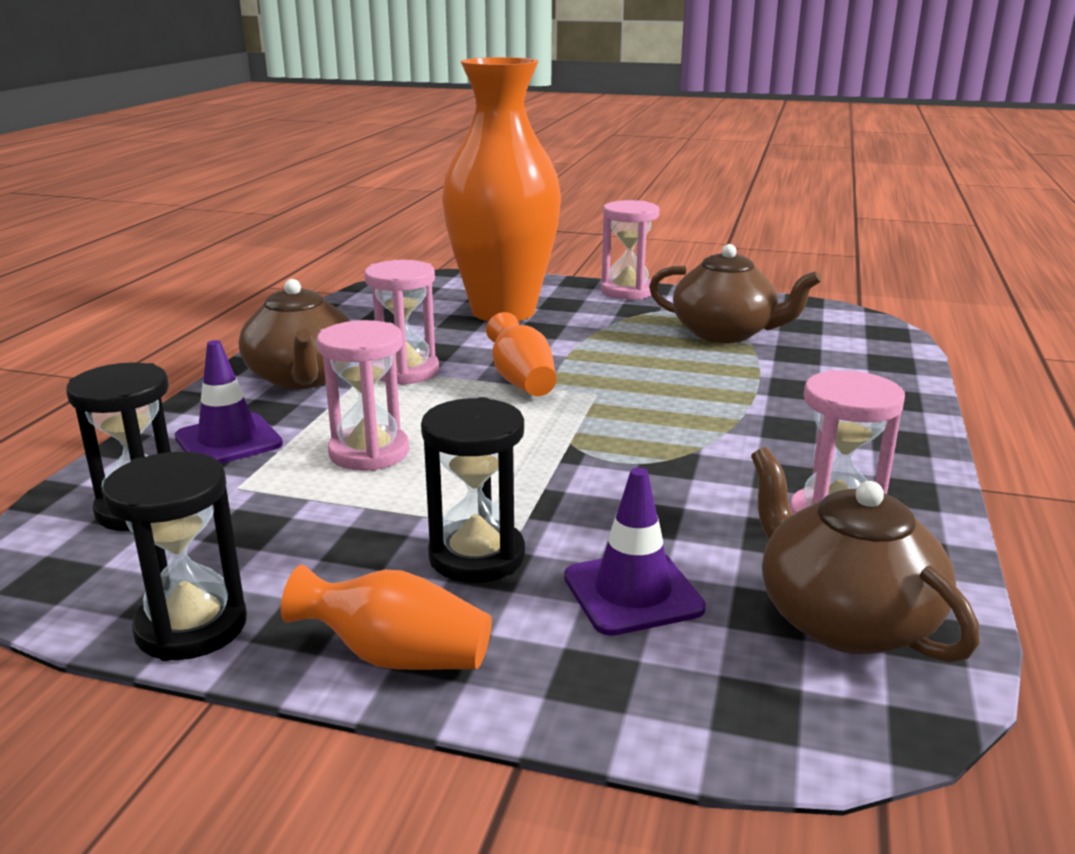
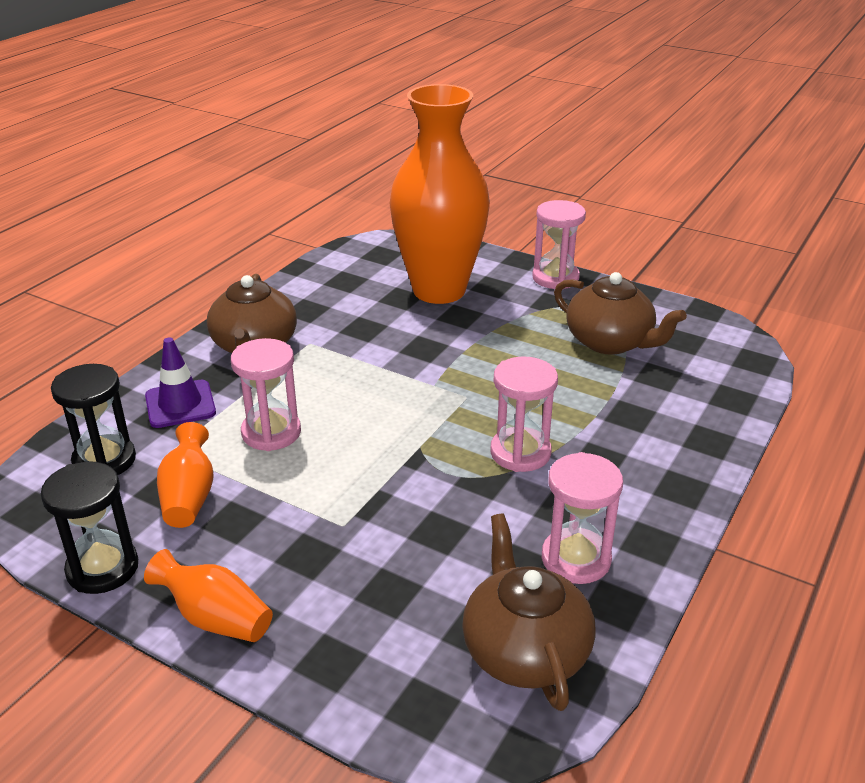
camera: 15 degrees right, 10 degrees up
pink hourglass [364,260,439,385] -> pink hourglass moved to [490,356,558,472]
black hourglass [421,397,525,583] -> none
orange vase [486,312,556,396] -> orange vase moved to [157,422,214,528]
purple traffic cone [564,467,706,636] -> none

